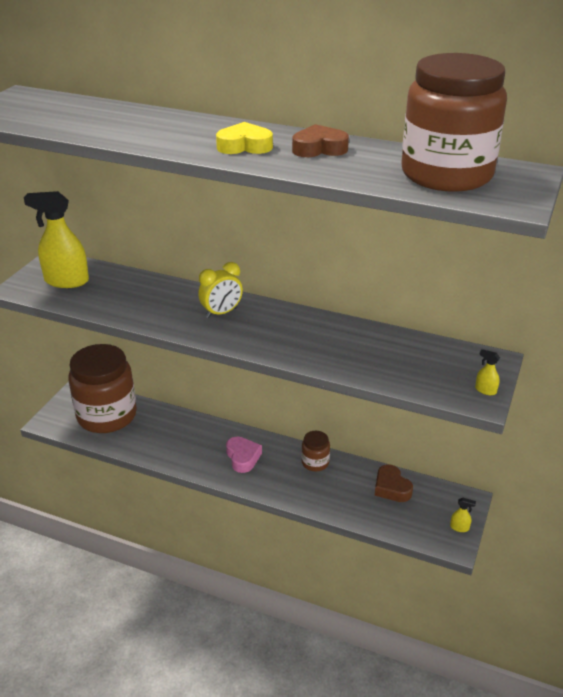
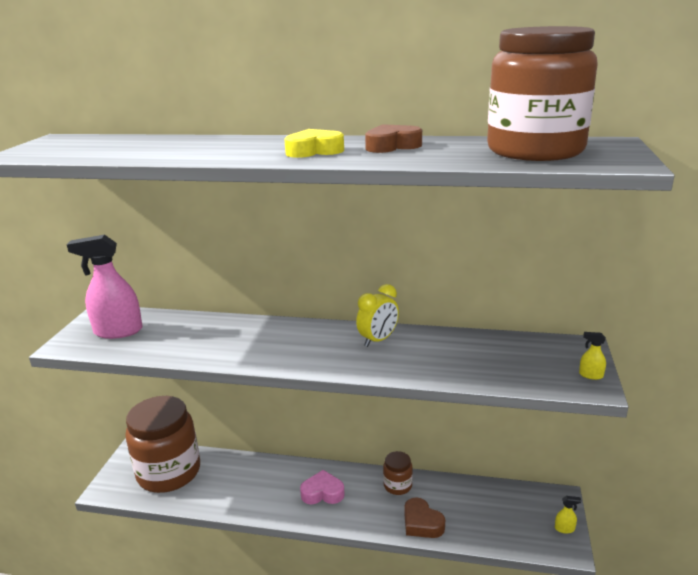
camera: 10 degrees left, 10 degrees down
yellow spray bottle [24,191,89,288] -> pink spray bottle [67,235,143,339]
yellow clock [198,262,243,318] -> yellow clock moved to [356,284,399,347]
pink heart [226,437,262,473] -> pink heart turned 60 degrees counterclockwise [300,470,345,504]
brown heart [375,464,413,502] -> brown heart moved to [404,497,445,538]

